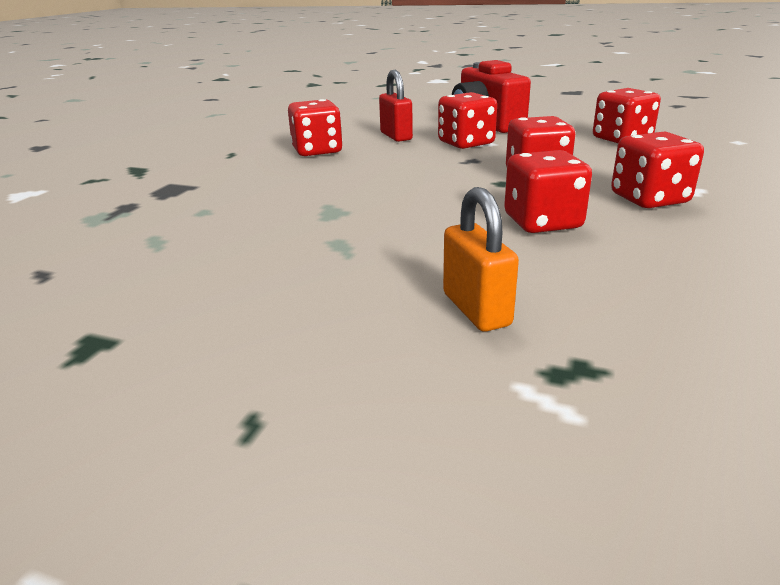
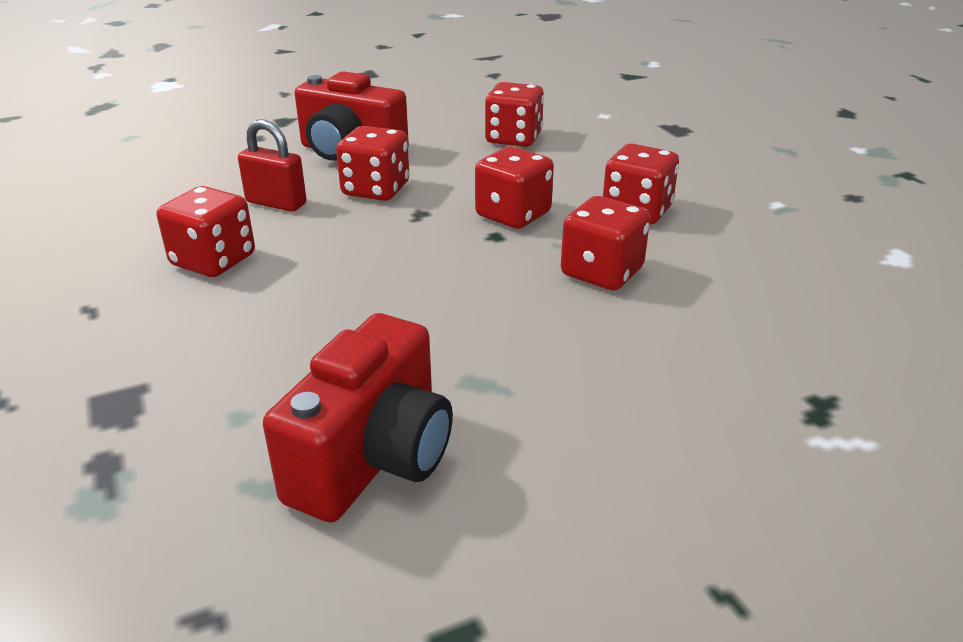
camera: 45 degrees left, 5 degrees up
orange padlock [443,187,519,332] -> none
none -> red camera [263,313,453,523]

